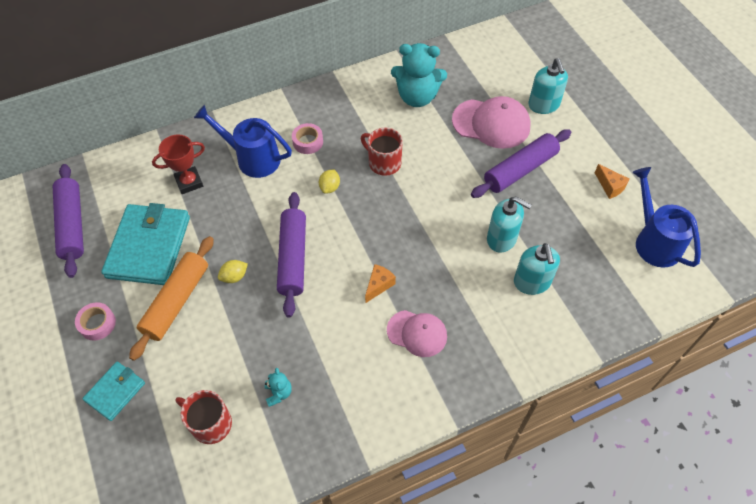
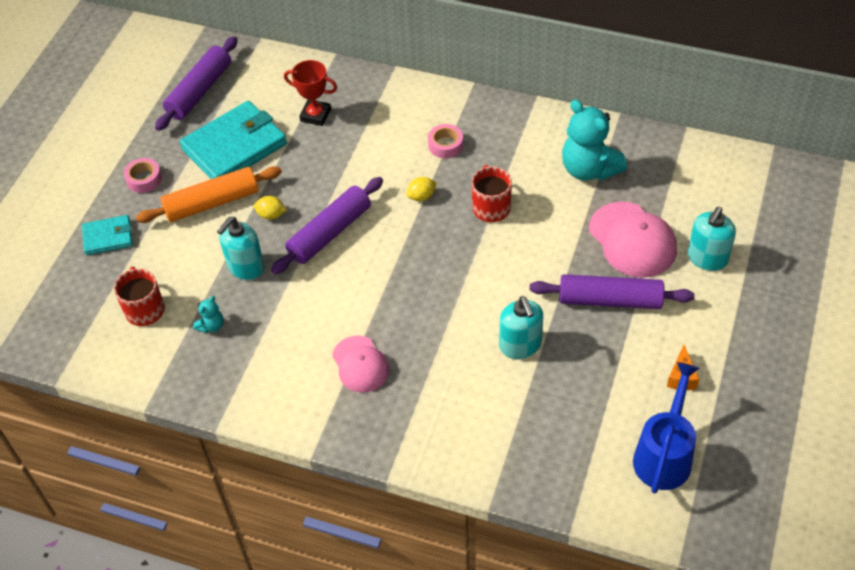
camera: 45 degrees right, 5 degrees down
blue watering can [194,105,292,178] -> none
orange cheese [365,264,396,303] -> none
turquoise soap dispenser [514,243,560,295] -> turquoise soap dispenser moved to [217,217,264,280]

